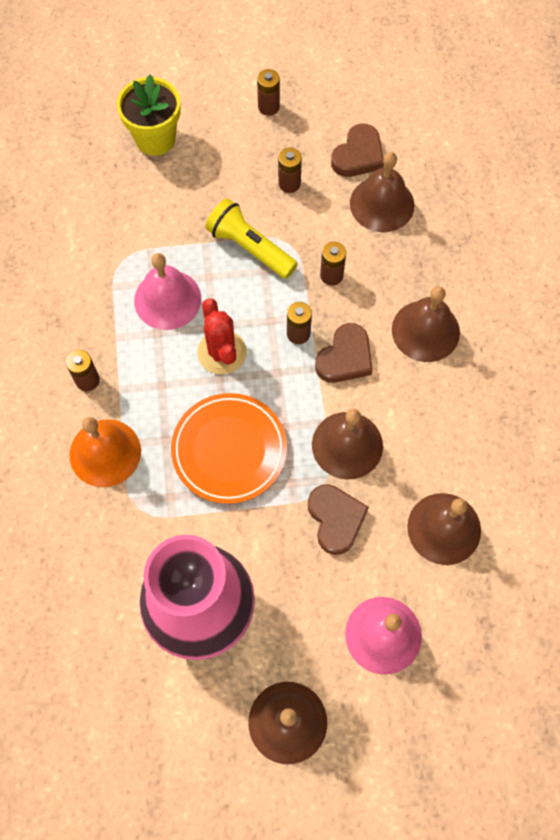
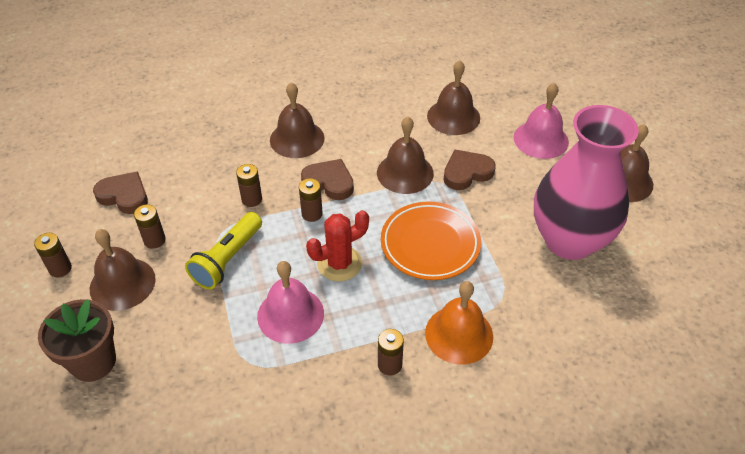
camera: 100 degrees left, 20 degrees down
yellow flower pot [117,75,181,156] -> brown flower pot [38,299,116,382]
brown bell [350,152,414,232] -> brown bell moved to [90,229,156,311]

